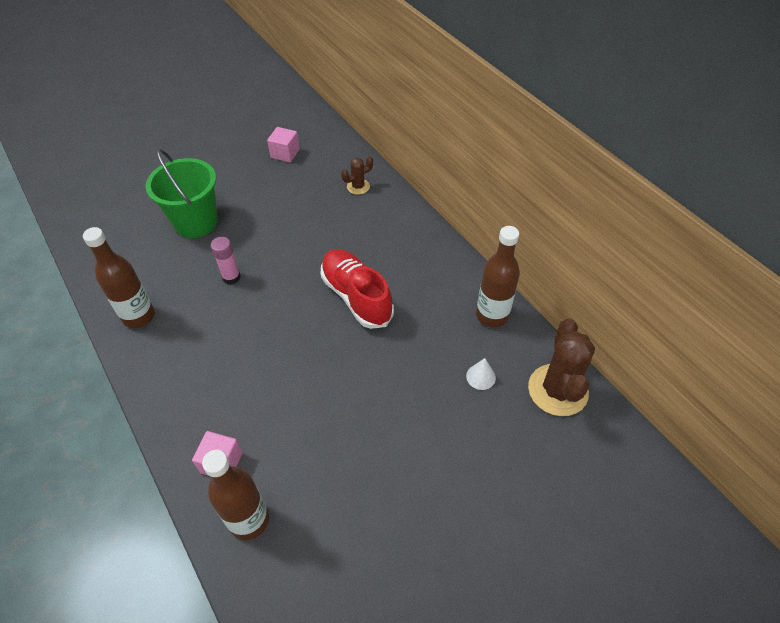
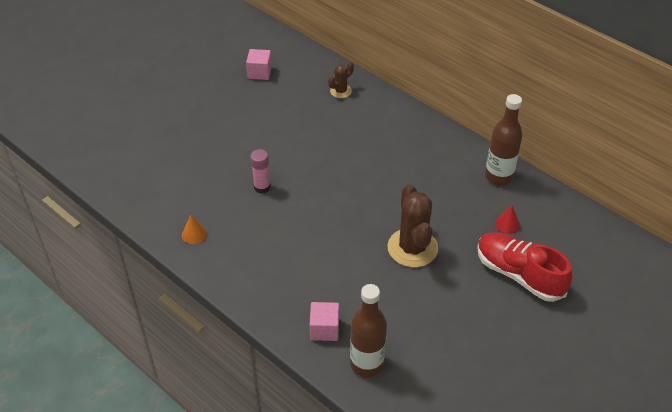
camera: 15 degrees left, 5 degrees down
brown bottle [83,227,155,328] -> orange cone [182,215,207,244]
green bucket [146,149,217,238] -> none
red shoe [321,249,394,329] -> red shoe moved to [477,232,572,302]
white cone [466,358,496,390] -> red cone [495,205,520,234]
brown cactus [528,319,595,416] -> brown cactus moved to [387,184,438,268]

